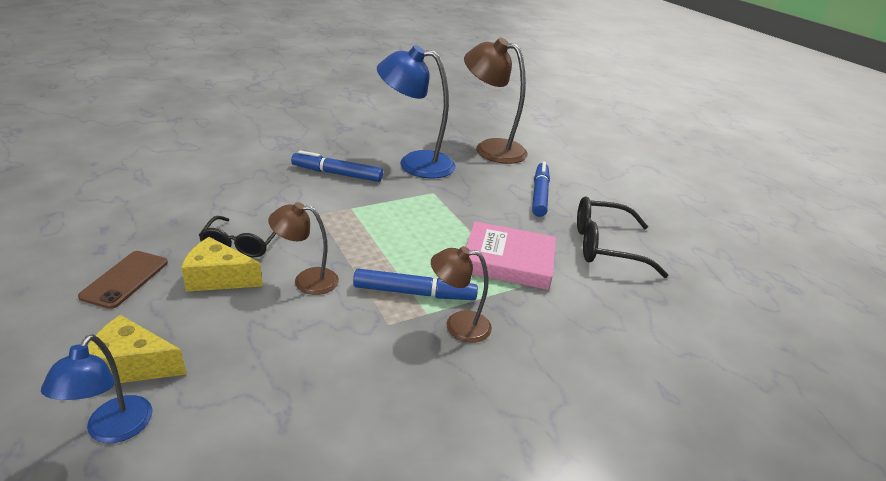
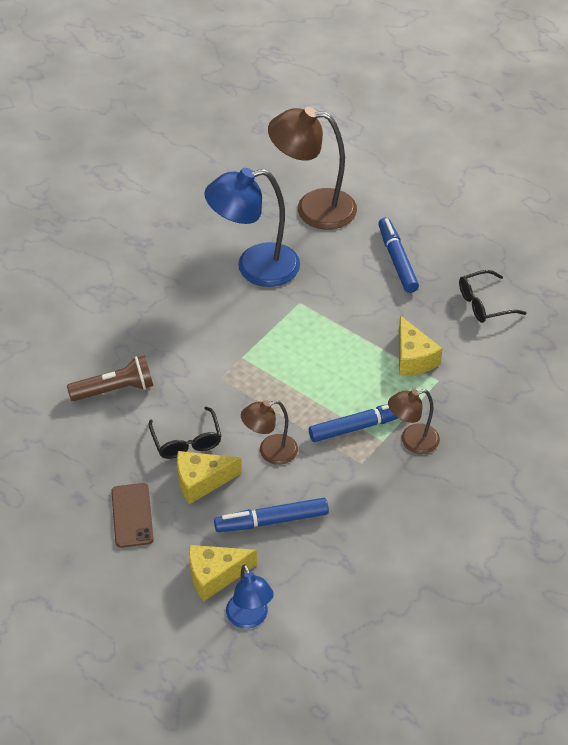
camera: 20 degrees left, 15 degrees up
blue marker [291,150,383,182] -> blue marker moved to [214,498,329,532]
pink book [466,221,556,290] -> yellow cheese [399,316,442,376]
black glasses [577,196,668,278] -> black glasses [459,270,526,323], size x0.66
none -> brown flashlight [67,355,153,401]

